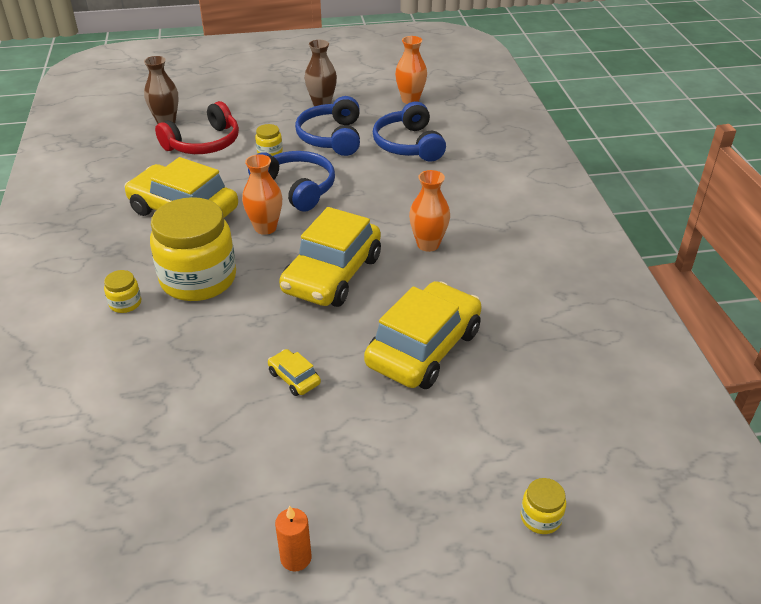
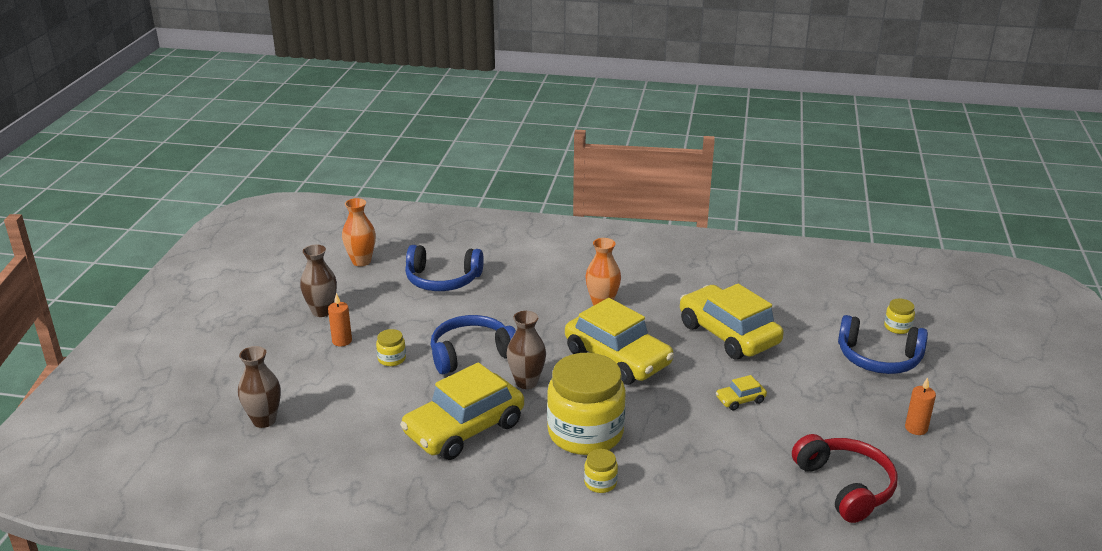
camera: 70 degrees left, 10 degrees down
red headphones [155,101,239,154] -> red headphones moved to [792,434,898,523]
orange vase [242,154,282,235] -> brown vase [507,311,546,389]
blue headphones [295,96,360,156] -> blue headphones moved to [838,315,928,374]
none -> orange candle [328,293,352,346]

